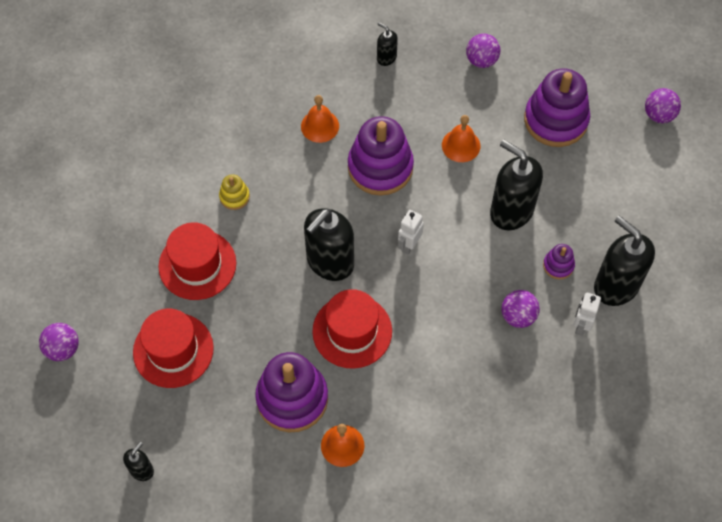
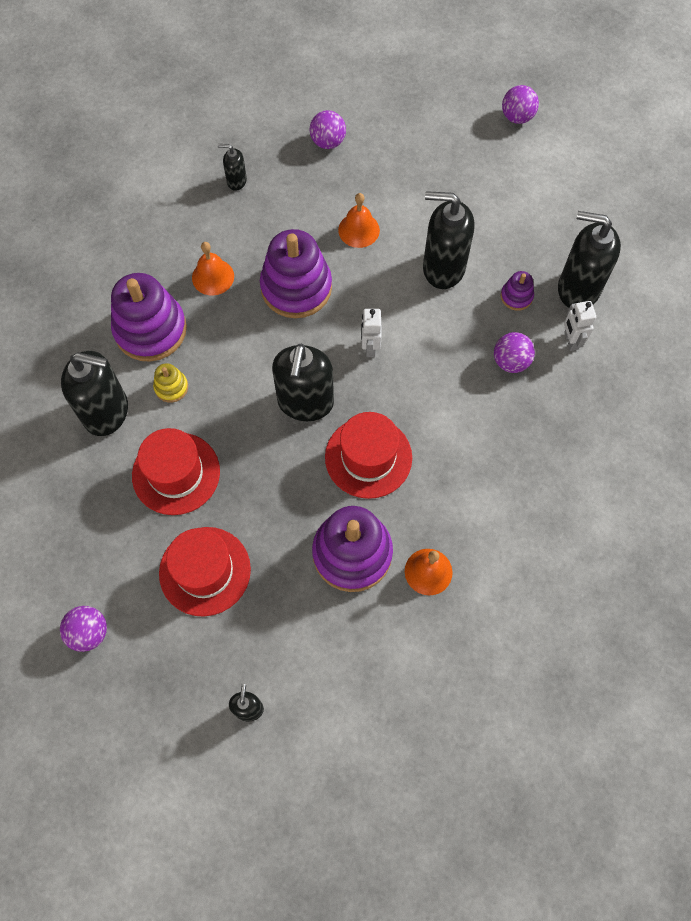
camera: 30 degrees left, 5 degrees up
purple stacking toy [524,68,590,147] -> purple stacking toy moved to [111,273,187,362]
none -> black soap dispenser [61,351,128,436]

